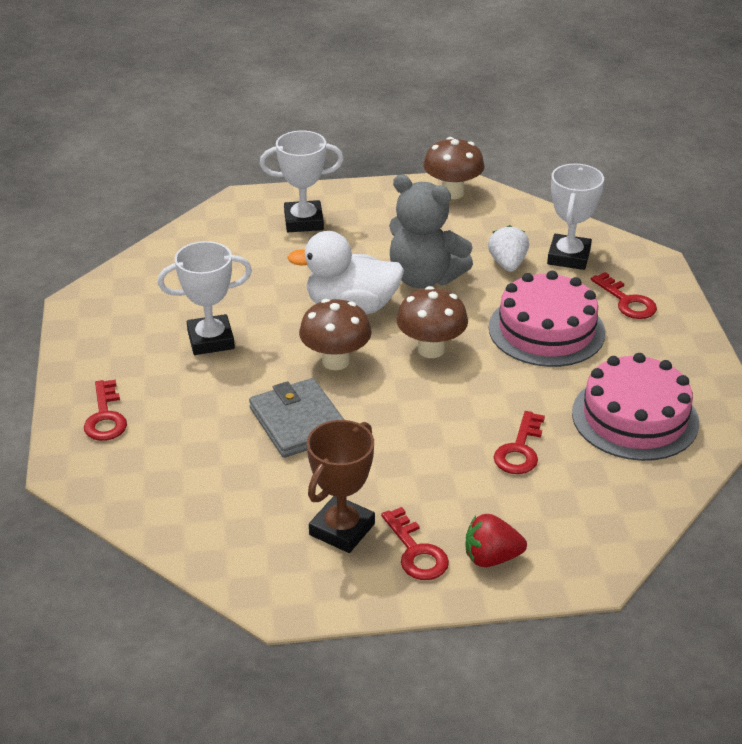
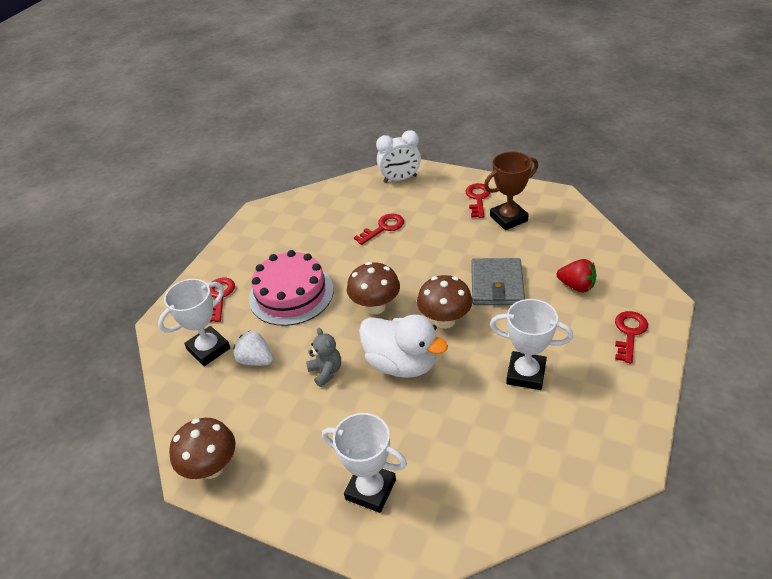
camera: 145 degrees left, 5 degrees up
grey teddy bear [389,174,473,288] -> grey teddy bear [306,328,341,387], size x0.51
red strawberry [466,514,527,567] -> red strawberry moved to [557,259,596,292]
white strawberry [488,225,529,272] -> white strawberry turned 90 degrees clockwise [233,330,273,366]
pink cake [572,353,699,461] -> none
none -> white clock [376,130,421,183]

